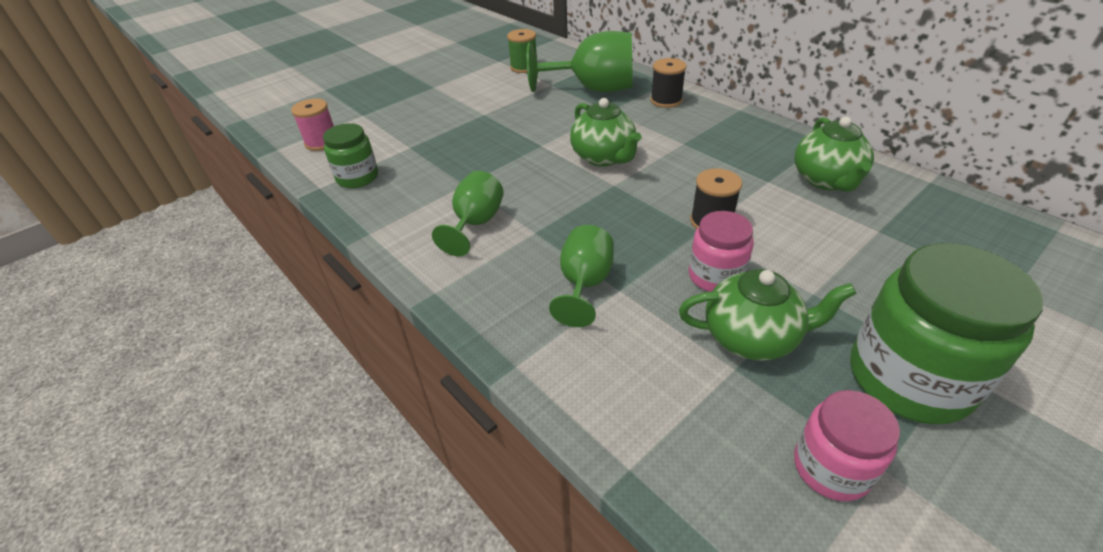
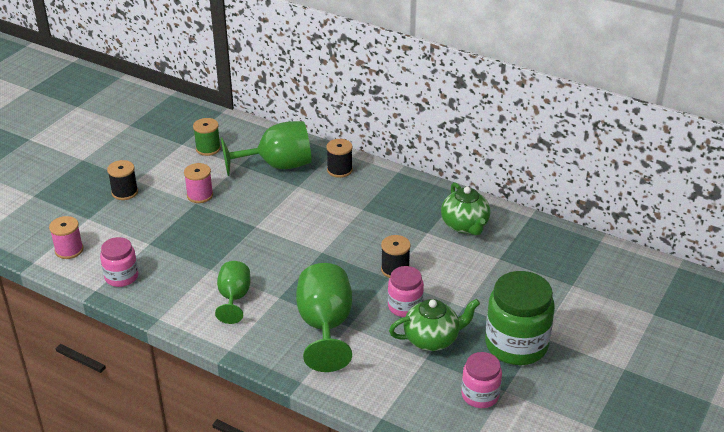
camera: 20 degrees left, 5 degrees down
green jar [323,123,378,188] -> pink jar [100,237,138,287]
green goblet [549,225,614,327] -> green goblet [296,263,352,372], size x1.65
green teapot [570,98,642,167] -> none
none -> black spool [107,160,138,200]
none -> pink spool [184,163,213,203]

